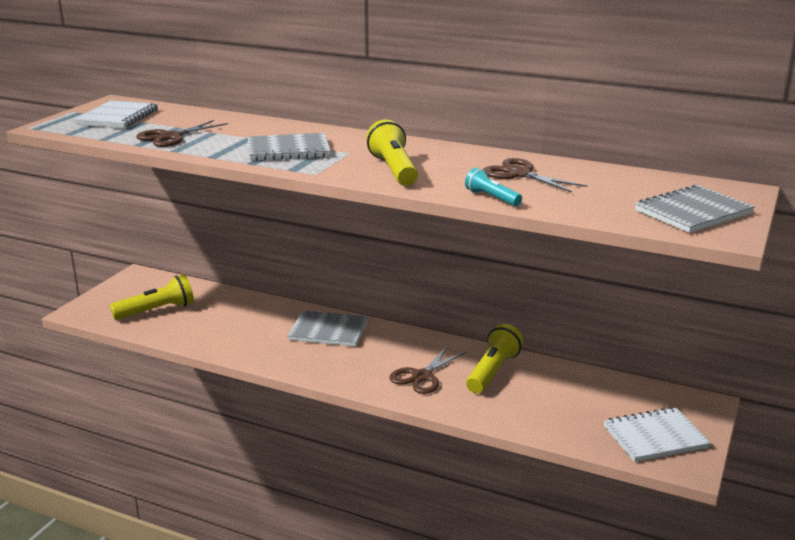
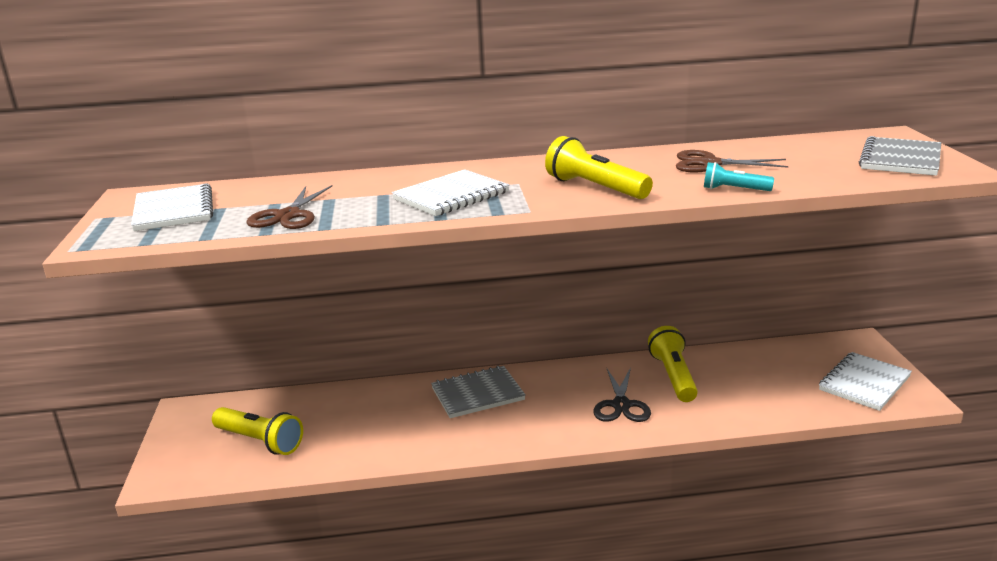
camera: 30 degrees left, 0 degrees up
yellow flashlight [110,274,194,320] -> yellow flashlight turned 90 degrees clockwise [212,407,303,455]
grey notebook [248,133,331,161] -> white notebook [392,169,510,216]
brown scissors [389,346,466,394] -> black scissors [593,367,651,422]

